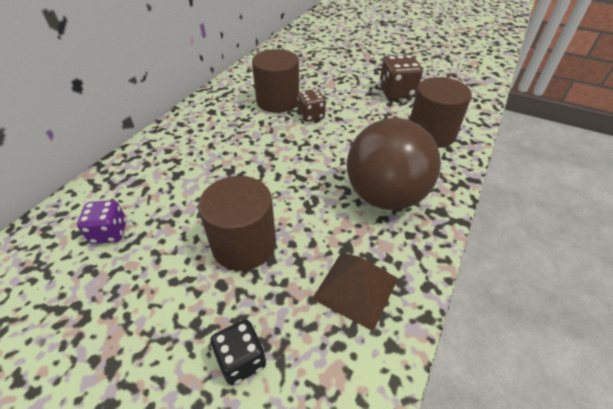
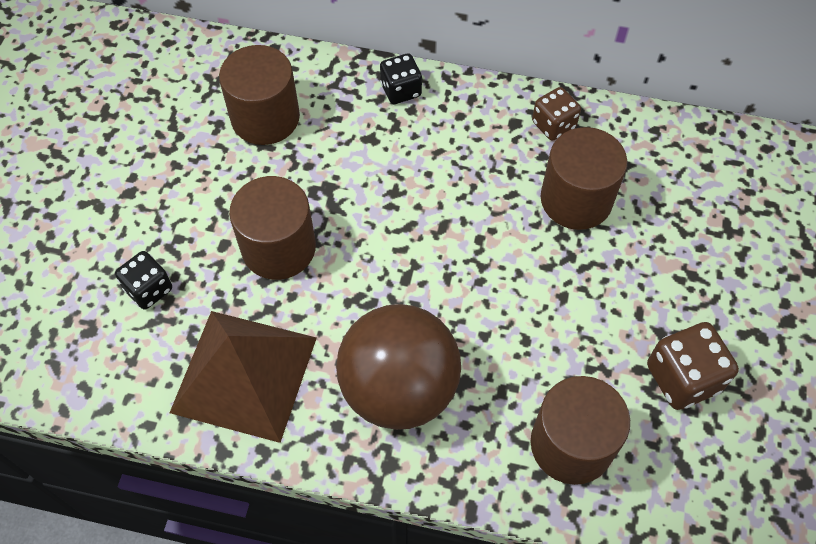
camera: 75 degrees right, 15 degrees up
purple dice [77,200,127,244] -> brown cylinder [219,45,300,145]
brown dice [297,89,326,122] -> brown dice moved to [532,87,581,141]
brown pyramid [312,252,398,331] -> brown pyramid [170,311,317,443], size x1.56
none -> black dice [380,53,422,104]

